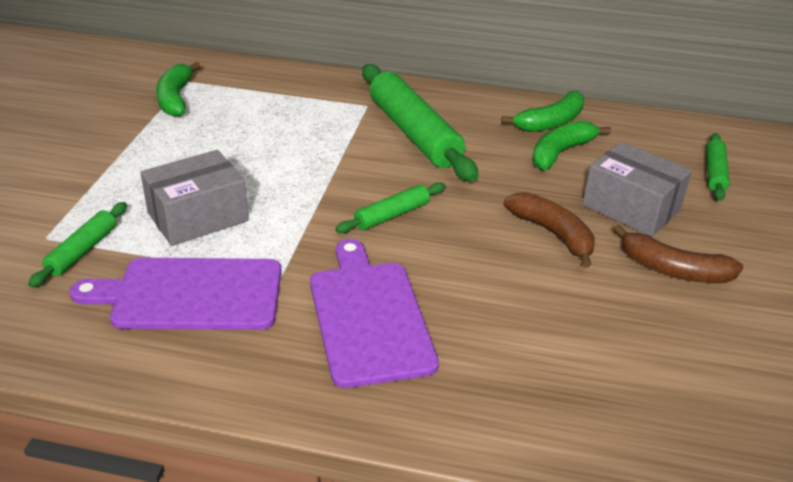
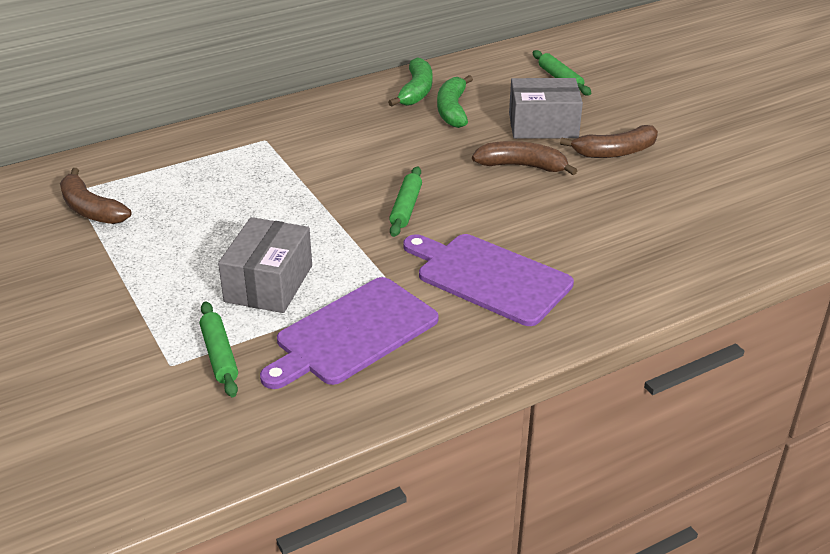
camera: 40 degrees left, 0 degrees up
green banana [156,62,201,117] -> brown banana [60,168,131,224]
green rolling pin [362,64,479,182] -> none

